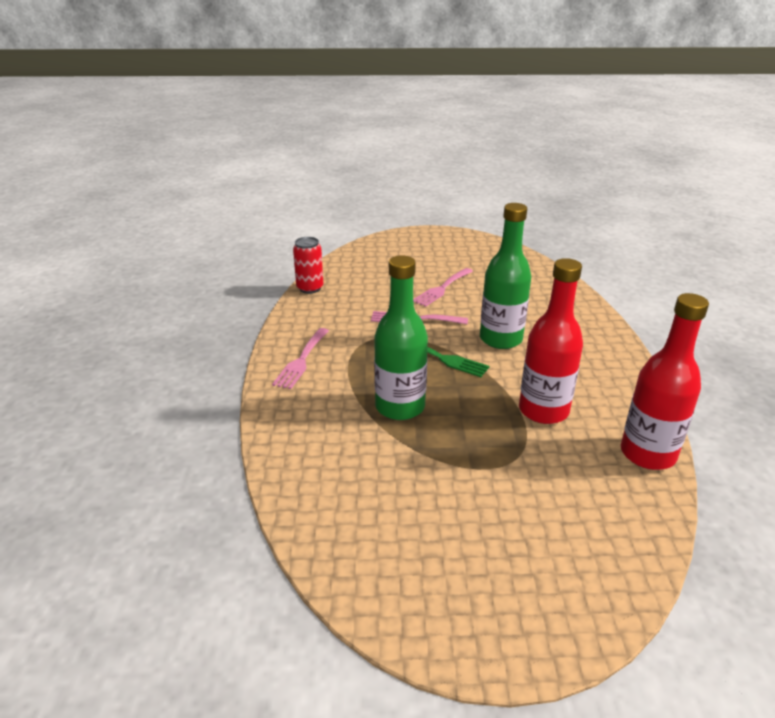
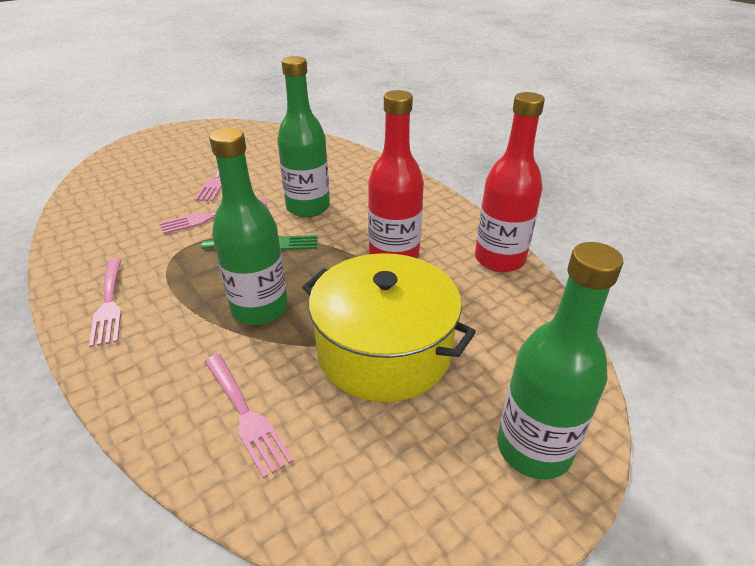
camera: 35 degrees left, 5 degrees up
red can [293,237,323,294] -> none
none -> pink fork [204,354,294,479]
none -> yellow pot [302,253,476,402]
none -> green bottle [497,242,623,479]

